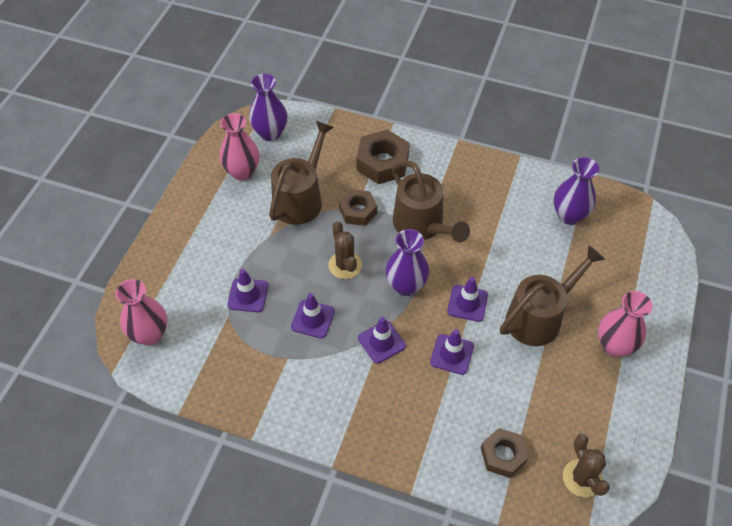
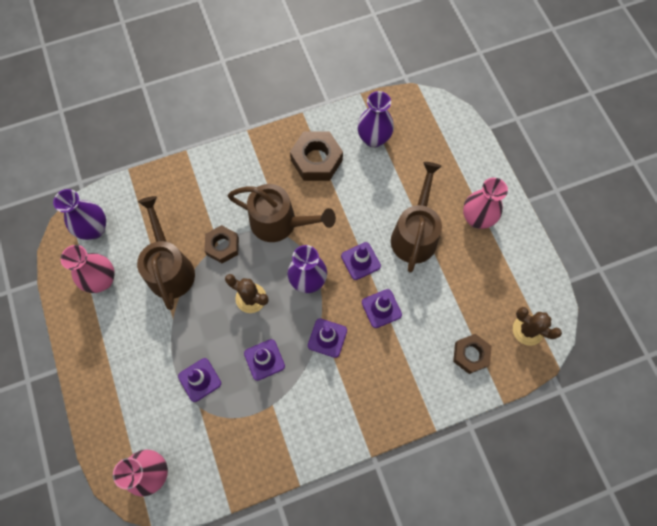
camera: 40 degrees left, 15 degrees up
brown nut [356,129,410,184] -> brown nut moved to [290,132,343,181]

